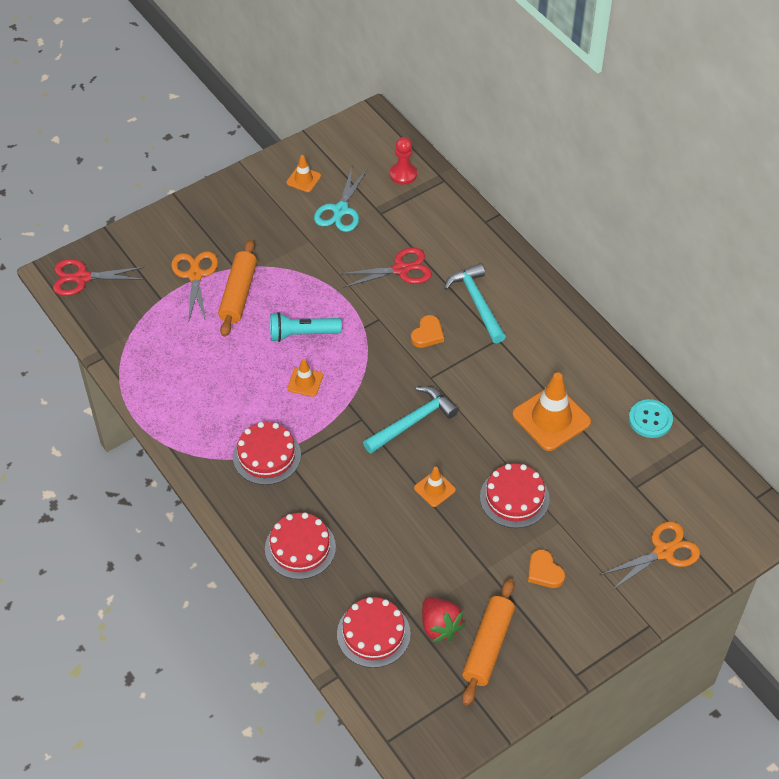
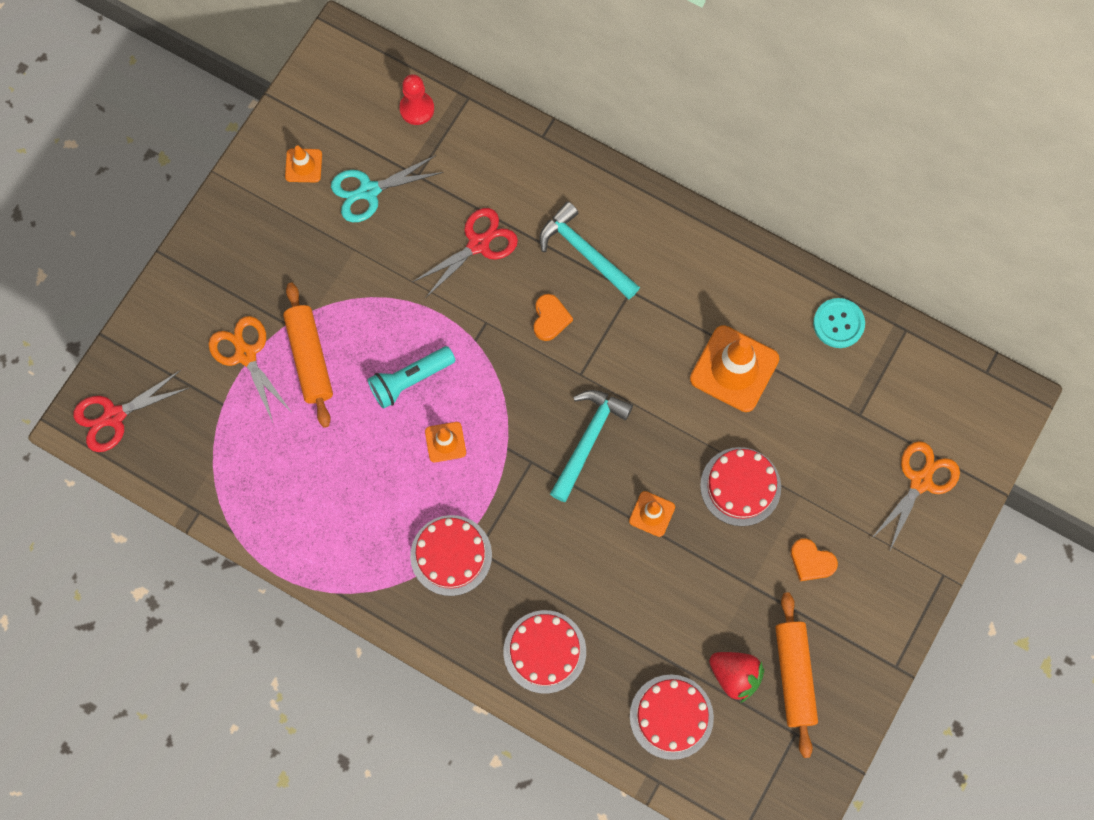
camera: 25 degrees left, 20 degrees up
turquoise scissors [314,168,367,232] -> turquoise scissors turned 75 degrees clockwise [331,155,444,222]

